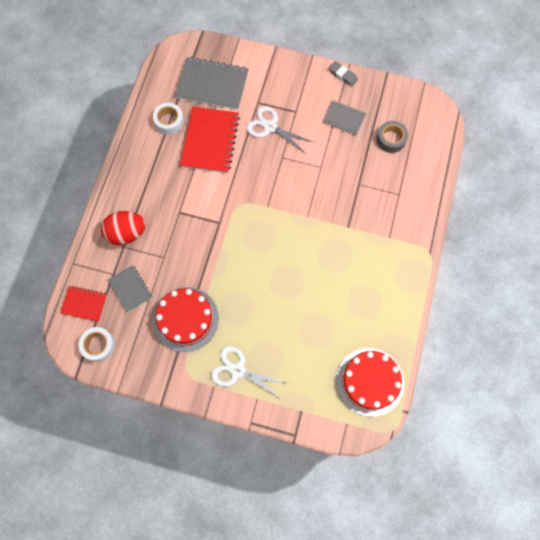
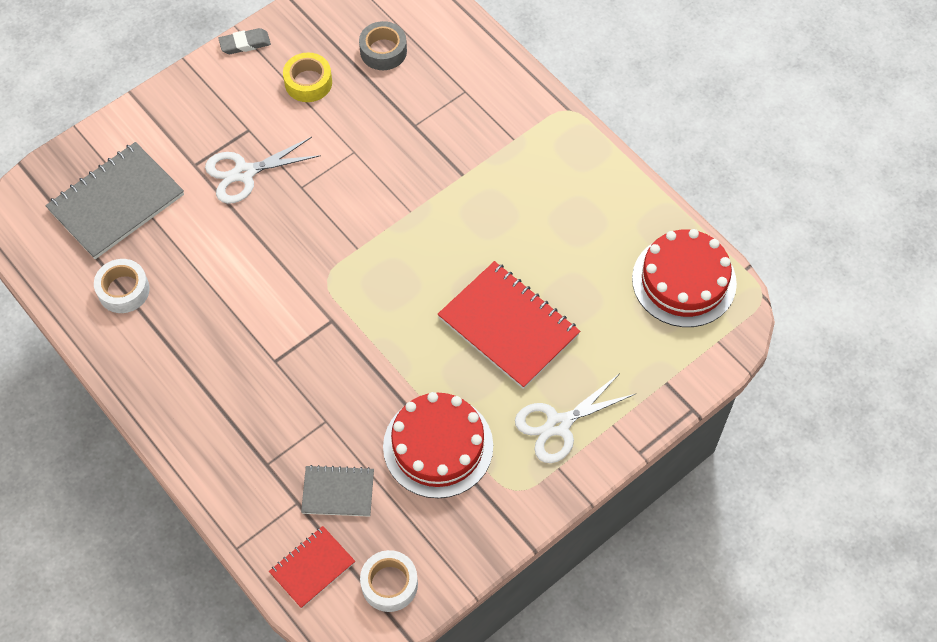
camera: 55 degrees left, 10 degrees down
red egg [101,211,146,245] -> none
red notebook [180,107,240,173] -> red notebook moved to [438,261,580,389]
grey notebook [323,100,366,135] -> yellow tape [283,53,332,102]

